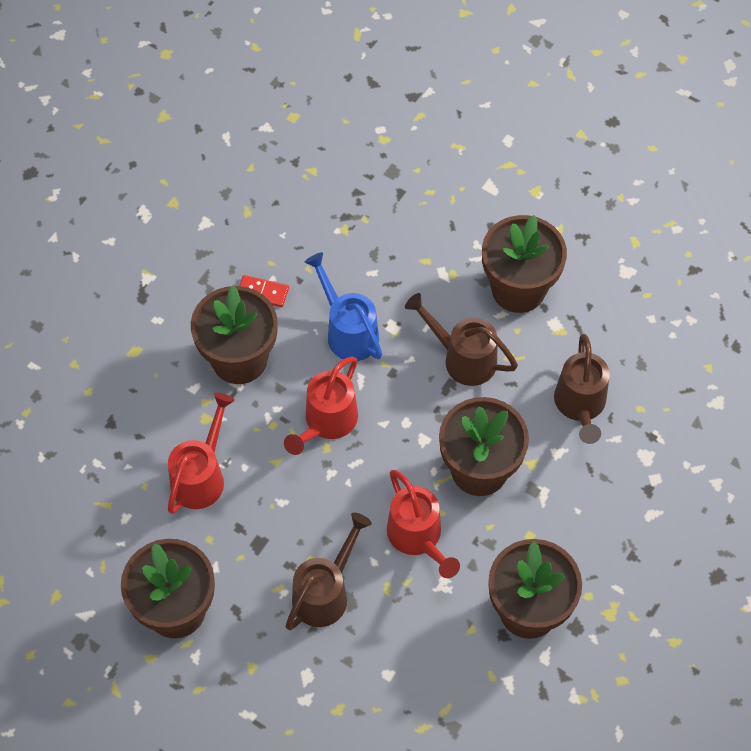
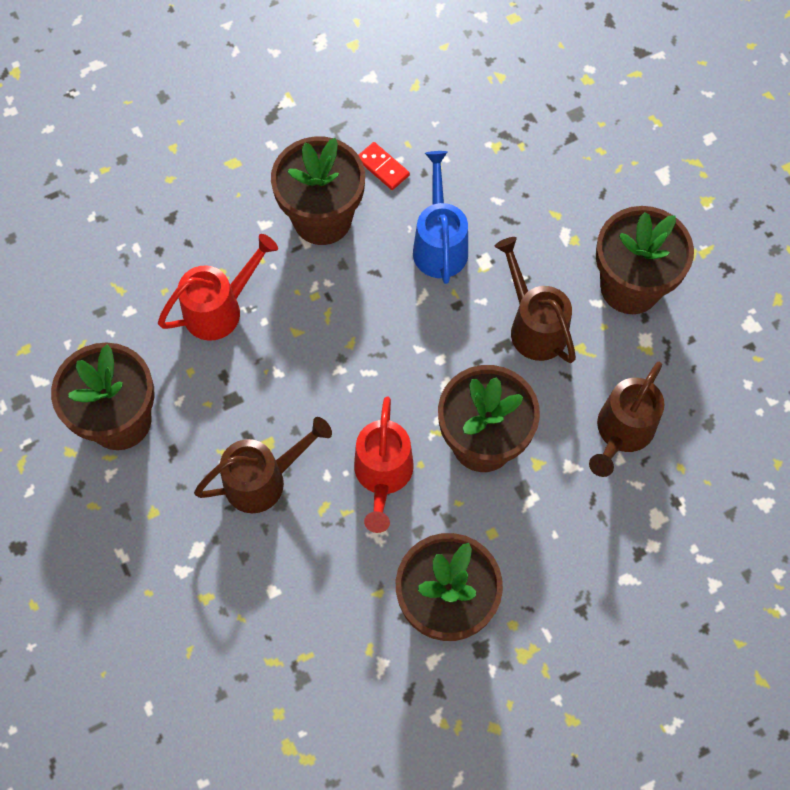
camera: 30 degrees right, 5 degrees up
red watering can [284,356,358,455] -> none

